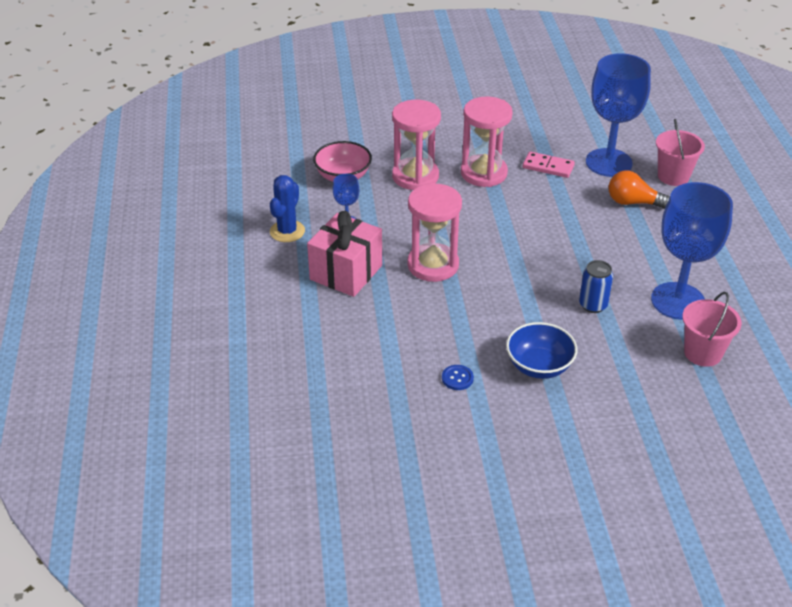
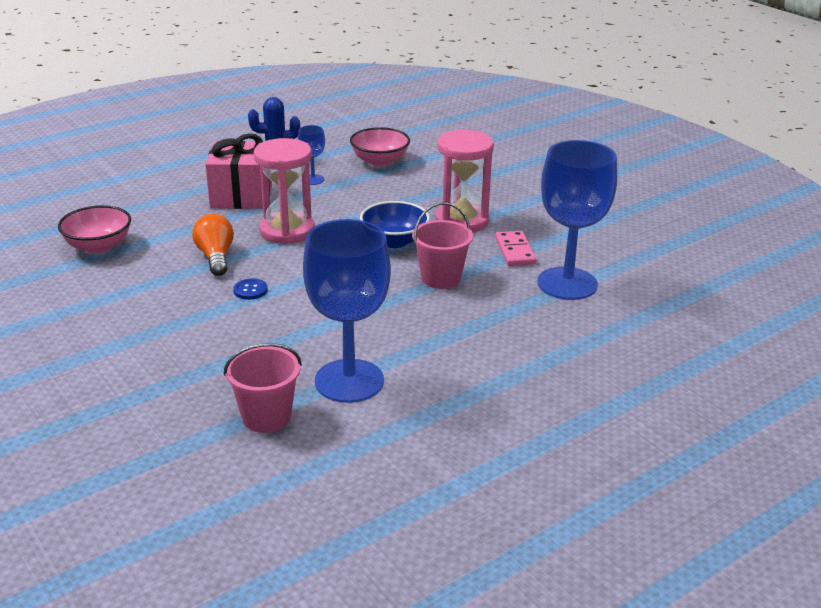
camera: 60 degrees right, 10 degrees down
pink hourglass [392,100,441,190] -> none
blue button [442,365,474,390] -> blue button moved to [233,279,268,300]
blue bowl [506,322,577,379] -> blue bowl moved to [360,201,430,248]
blue can [579,260,613,313] -> none
orange light bulb [609,170,670,209] -> orange light bulb moved to [192,214,234,276]
pink bucket [656,119,705,186] -> pink bucket moved to [412,202,473,289]
none -> pink bowl [58,205,131,254]

